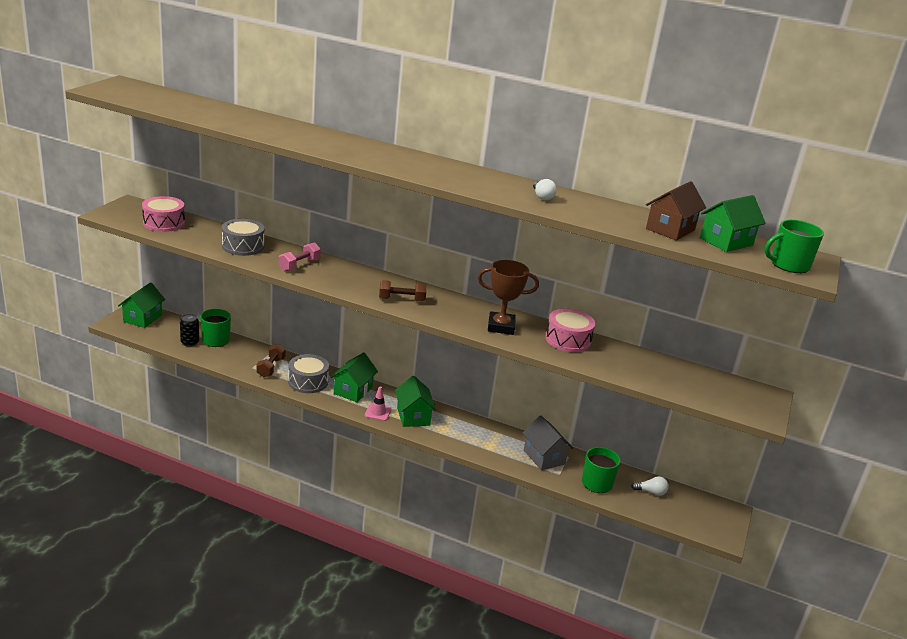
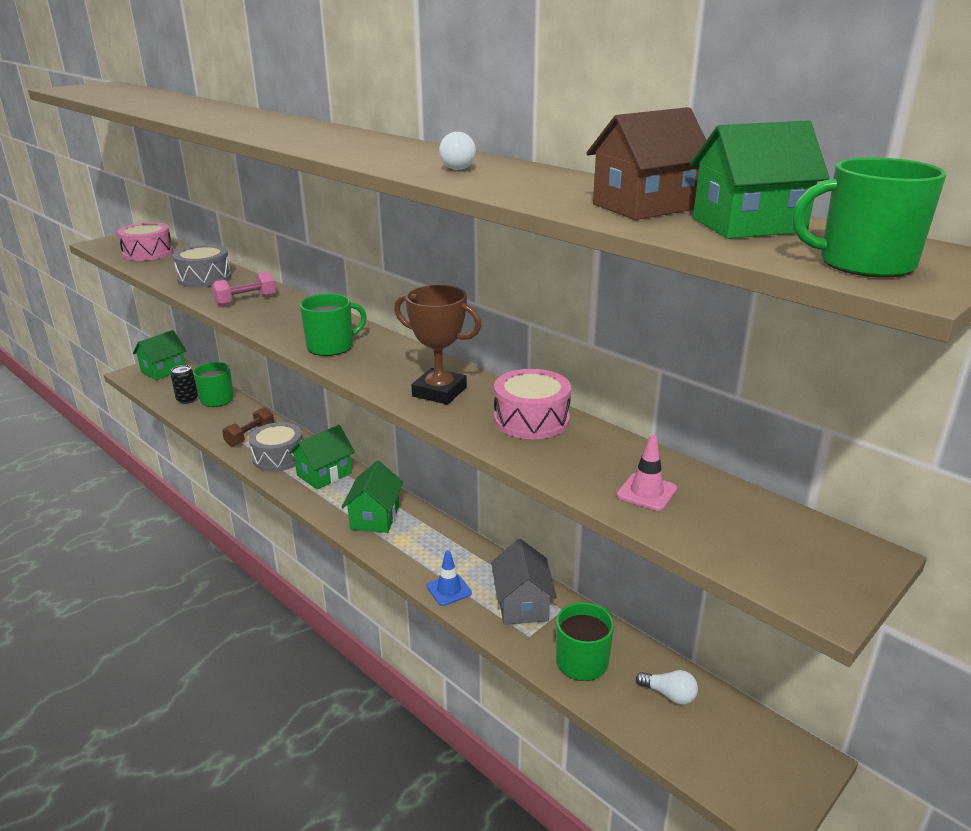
camera: 25 degrees right, 0 degrees up
pink traffic cone [365,386,391,421] -> pink traffic cone moved to [617,435,677,511]
brown dumbbell [379,280,427,302] -> green mug [300,294,367,356]
none -> blue traffic cone [427,550,472,606]

